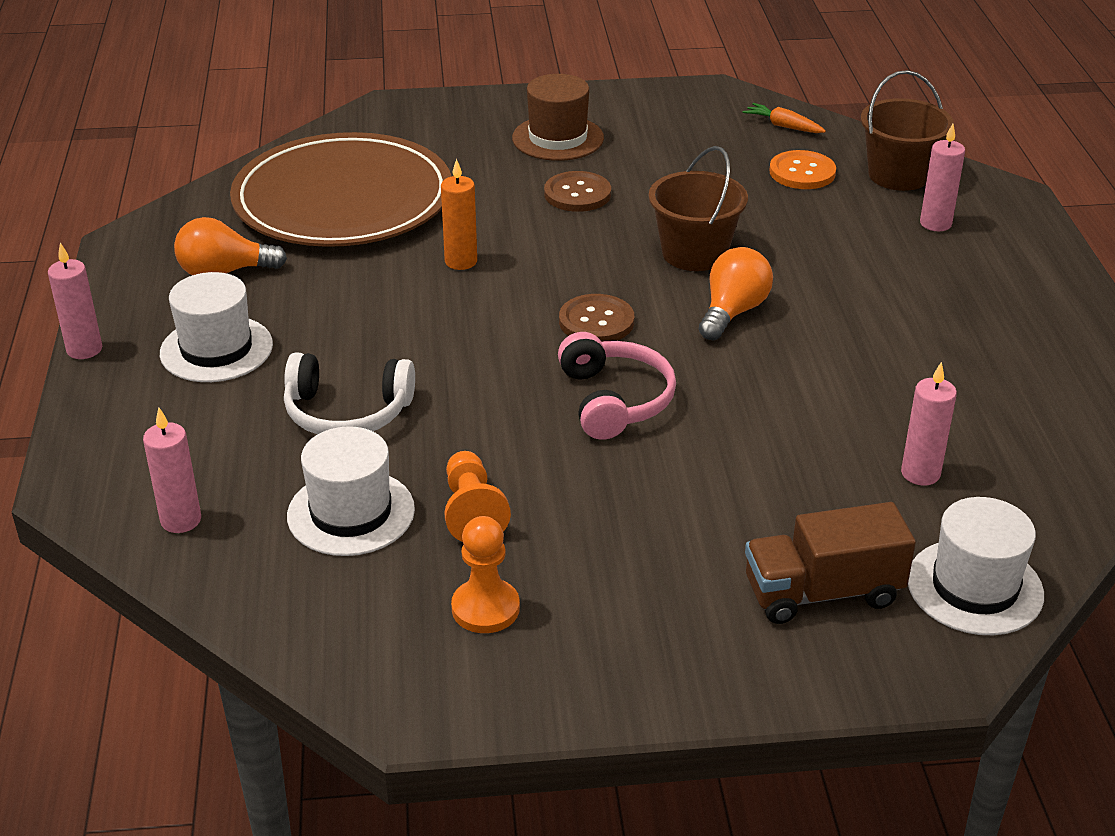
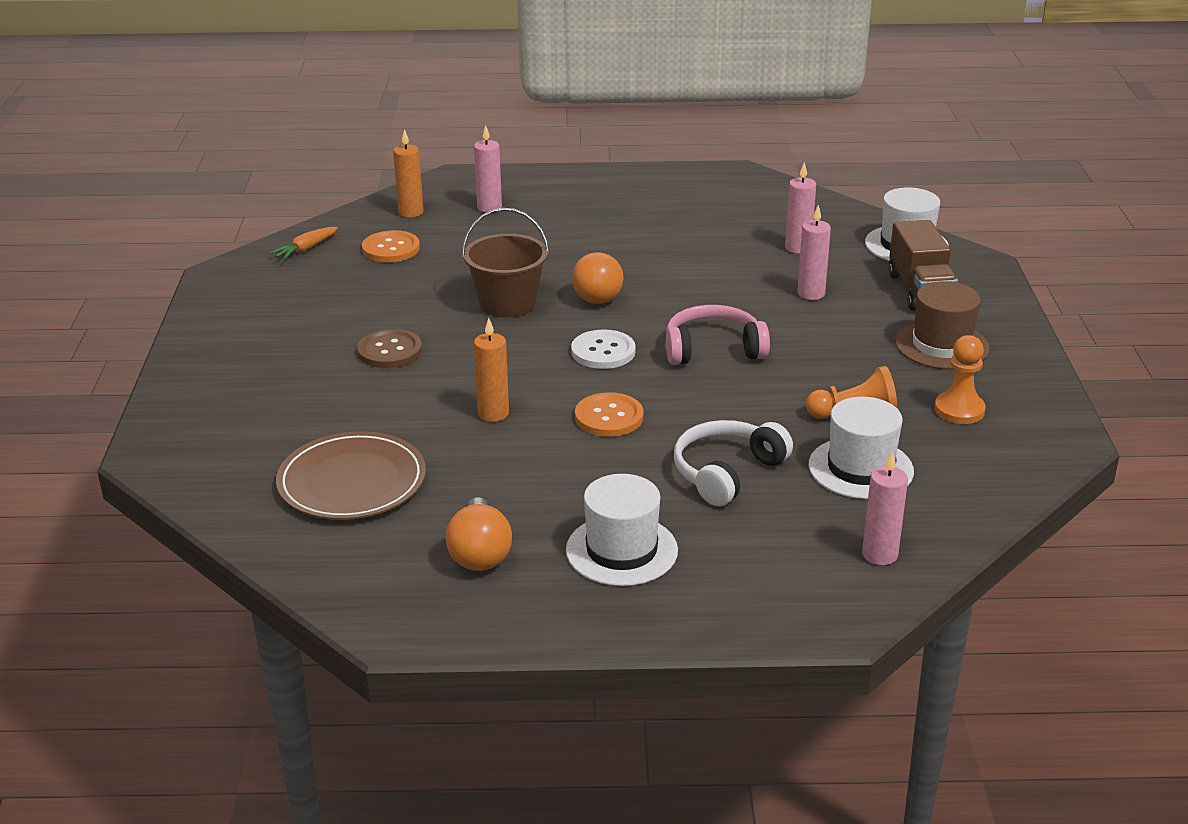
camera: 85 degrees left, 5 degrees down
pink candle [48,243,102,359] -> pink candle moved to [797,205,831,300]
brown plate [230,132,452,247] -> brown plate [276,431,426,520], size x0.63
white headphones [284,352,415,434] -> white headphones turned 150 degrees counterclockwise [674,420,793,506]
brown hat [512,74,604,161] -> brown hat moved to [895,281,990,369]
brown button [559,294,634,342] -> white button [571,329,636,369]
orange light bulb [699,247,773,340] -> orange light bulb turned 120 degrees counterclockwise [572,252,623,304]
brown bucket [861,70,954,191] -> orange candle [393,129,424,218]
none -> orange button [575,392,643,437]

